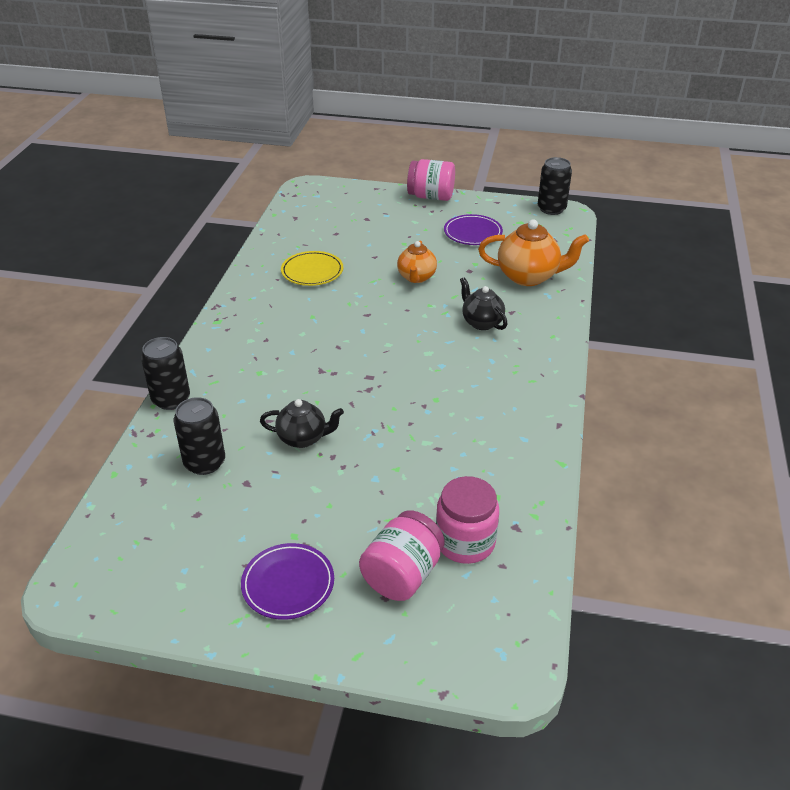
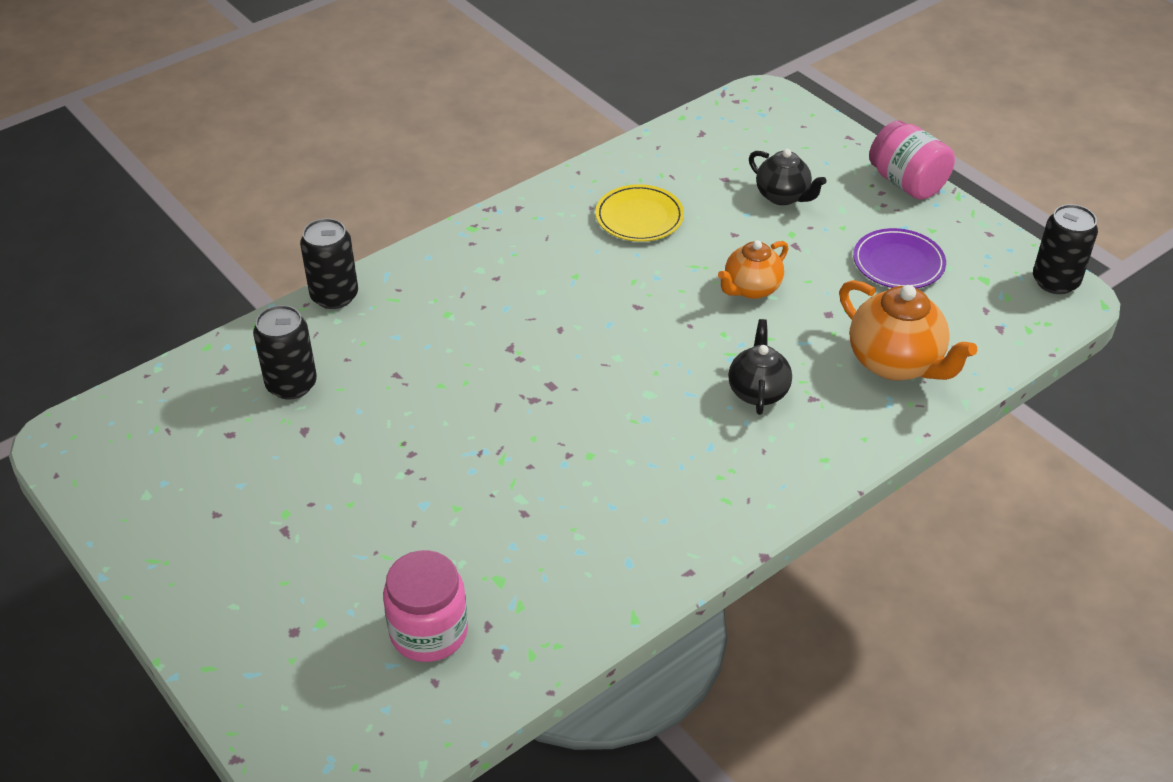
camera: 40 degrees right, 5 degrees up
purple plate [241,543,334,620] -> none
black teapot [260,399,344,448] -> black teapot moved to [749,149,827,205]
pink jar [359,510,445,601] -> none

